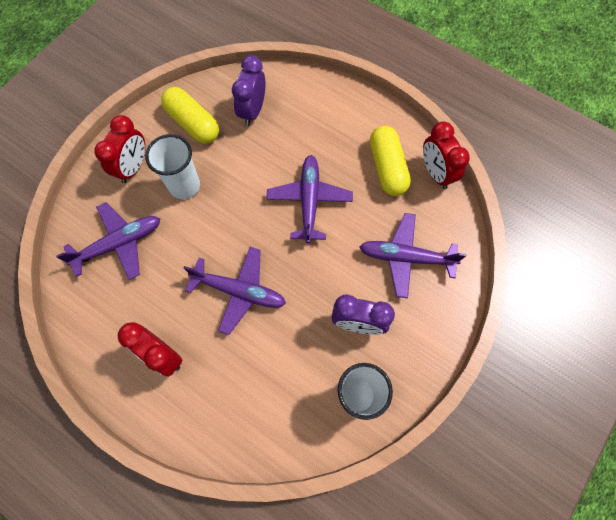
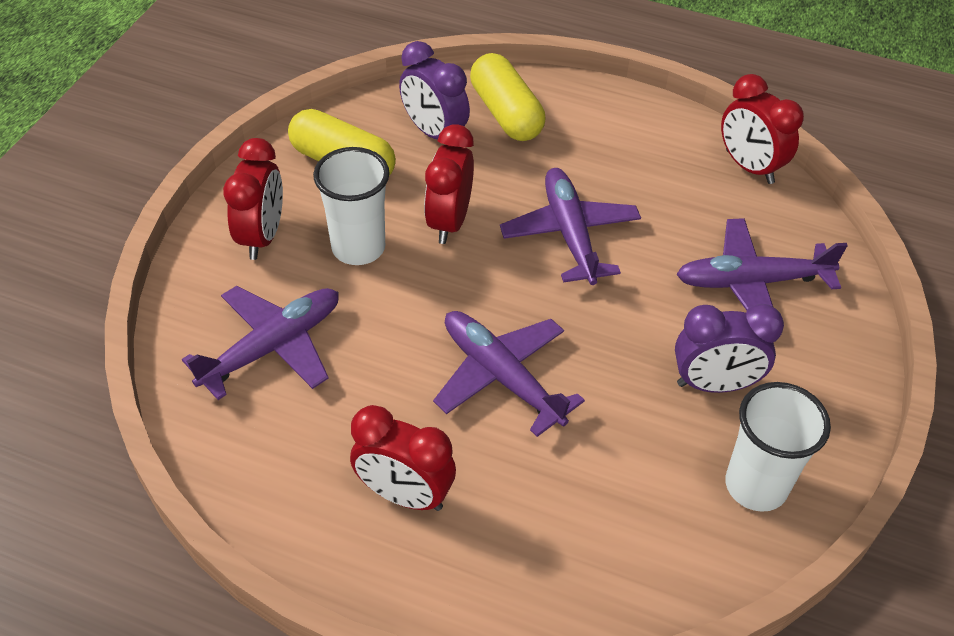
camera: 15 degrees left, 20 degrees down
purple plane [184,247,286,335] -> purple plane turned 135 degrees counterclockwise [433,311,585,437]
purple clock [232,55,265,126] -> purple clock turned 45 degrees counterclockwise [399,41,470,139]
yellow capsule [370,126,411,196] -> yellow capsule moved to [470,53,545,141]
none -> red clock [424,124,474,244]

